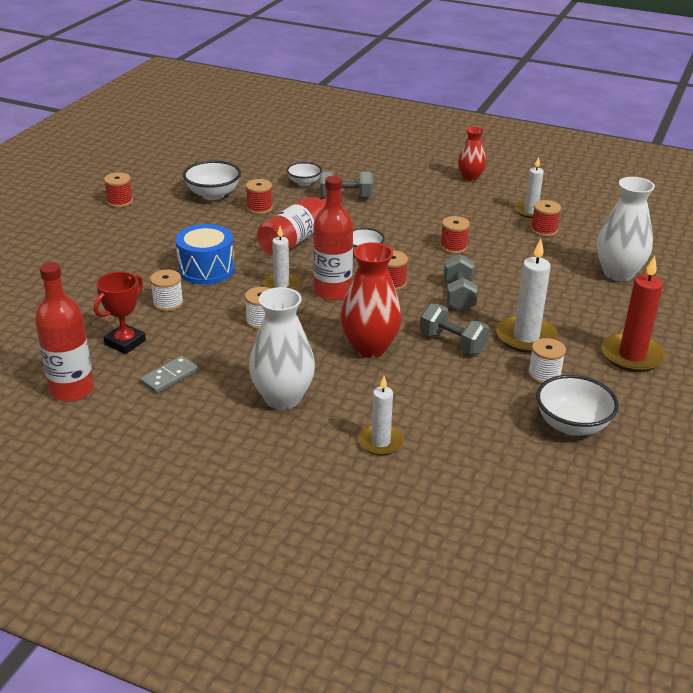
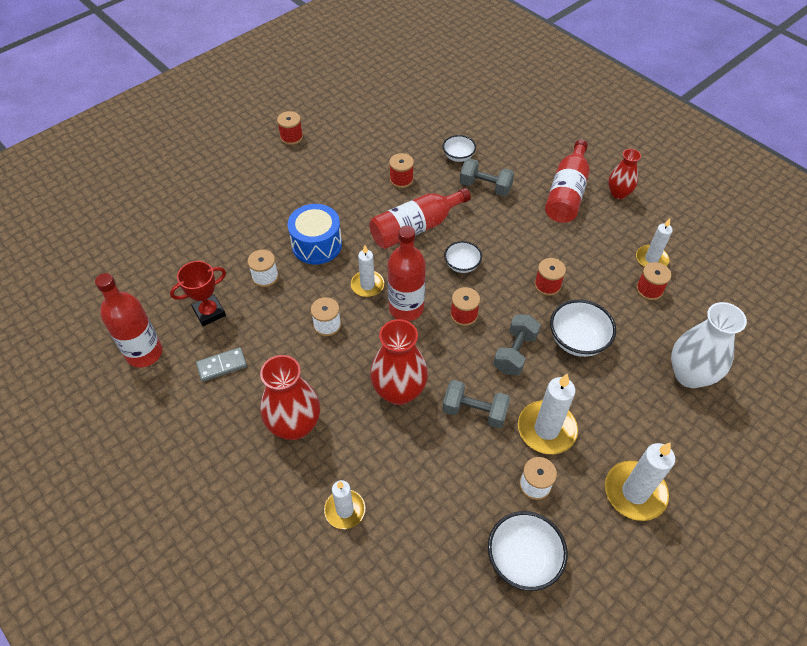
camera: 25 degrees right, 20 degrees up
white bowl [183,161,241,200] -> white bowl moved to [550,299,616,357]
white vase [249,287,315,410] -> red vase [260,355,320,440]
grey dumbbell [419,303,490,354] -> grey dumbbell turned 45 degrees counterclockwise [442,380,510,428]
red candle [601,256,666,372] -> white candle [605,443,675,521]
none -> red bottle [545,139,590,223]

